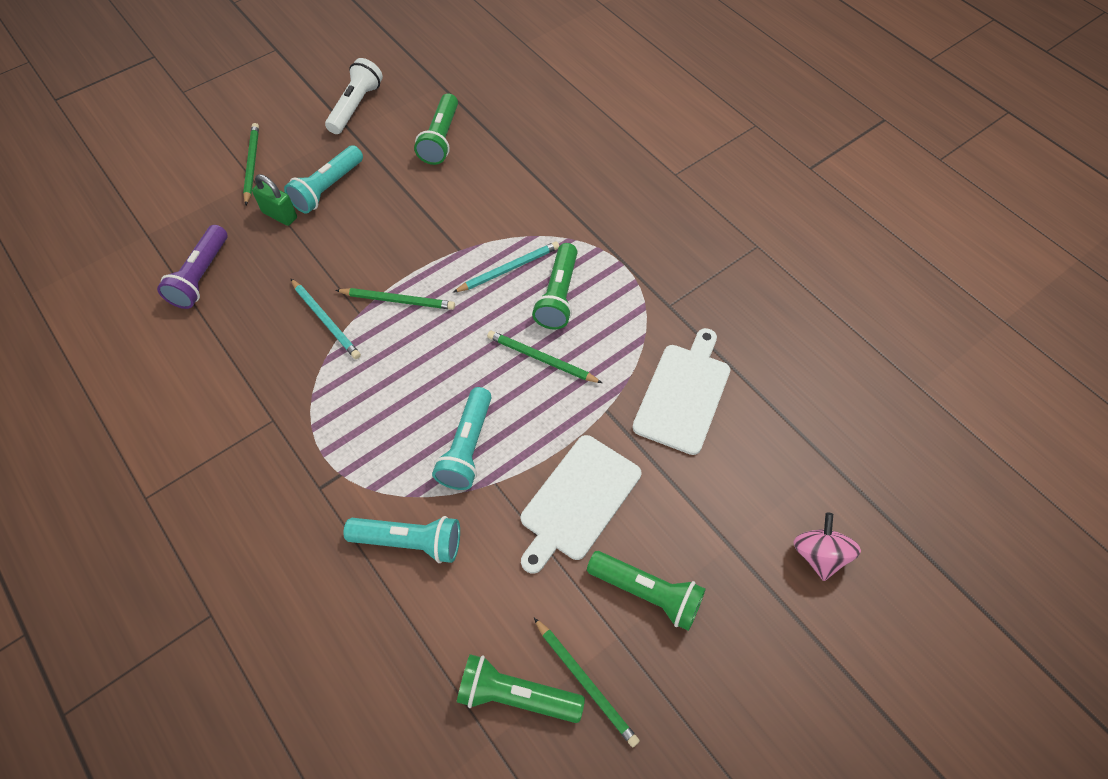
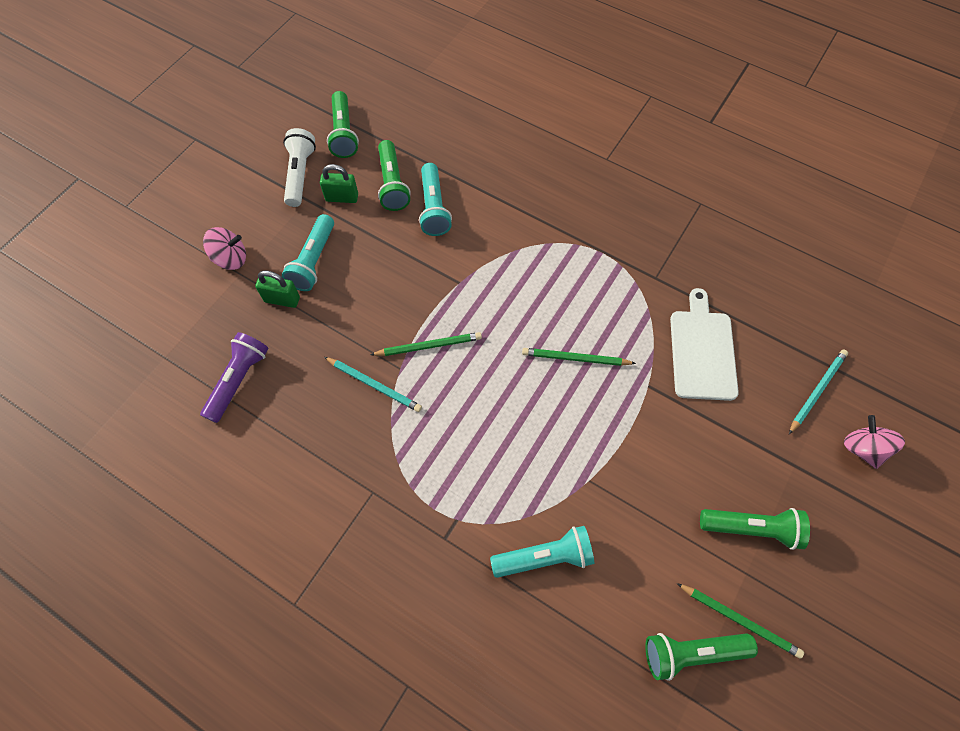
camera: 20 degrees left, 5 degrees up
purple flashlight [157,225,227,309] -> purple flashlight turned 150 degrees counterclockwise [200,332,268,423]
green pencil [243,123,259,205] -> pink spinning top [203,227,246,270]
turquoise flashlight [432,387,492,490] -> turquoise flashlight moved to [419,163,452,236]
turquoise pencil [453,242,559,293] -> turquoise pencil moved to [789,350,848,434]
white cutting board [521,435,641,574] -> none
green flashlight [532,243,578,329] -> green flashlight moved to [327,91,359,158]
none -> green padlock [320,164,358,203]

